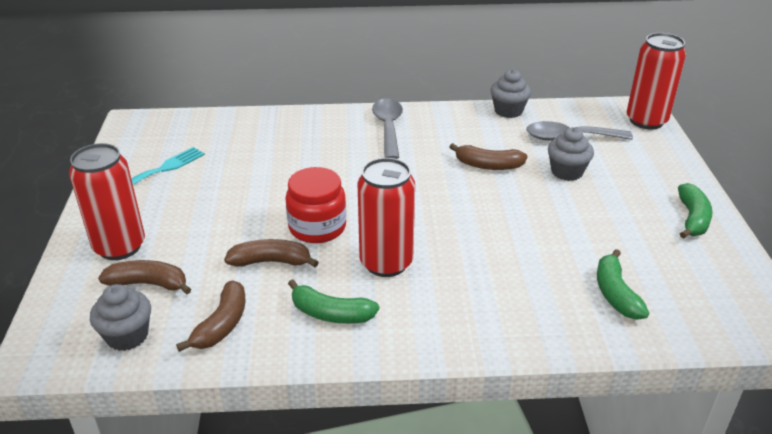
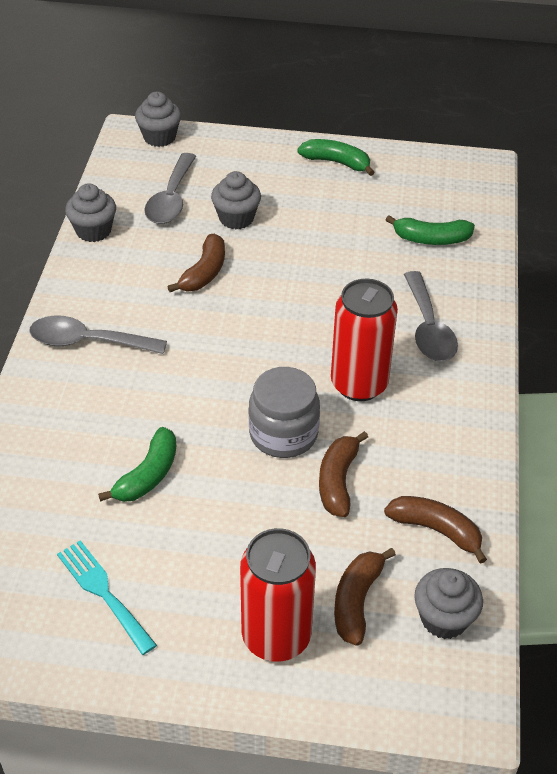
camera: 80 degrees left, 10 degrees up
red jar [285,167,346,243] -> grey jar [249,367,320,458]
green banana [288,279,379,324] -> green banana moved to [98,427,176,502]
red can [627,33,686,130] -> grey cupcake [135,92,181,147]
none -> grey spoon [404,271,458,361]

